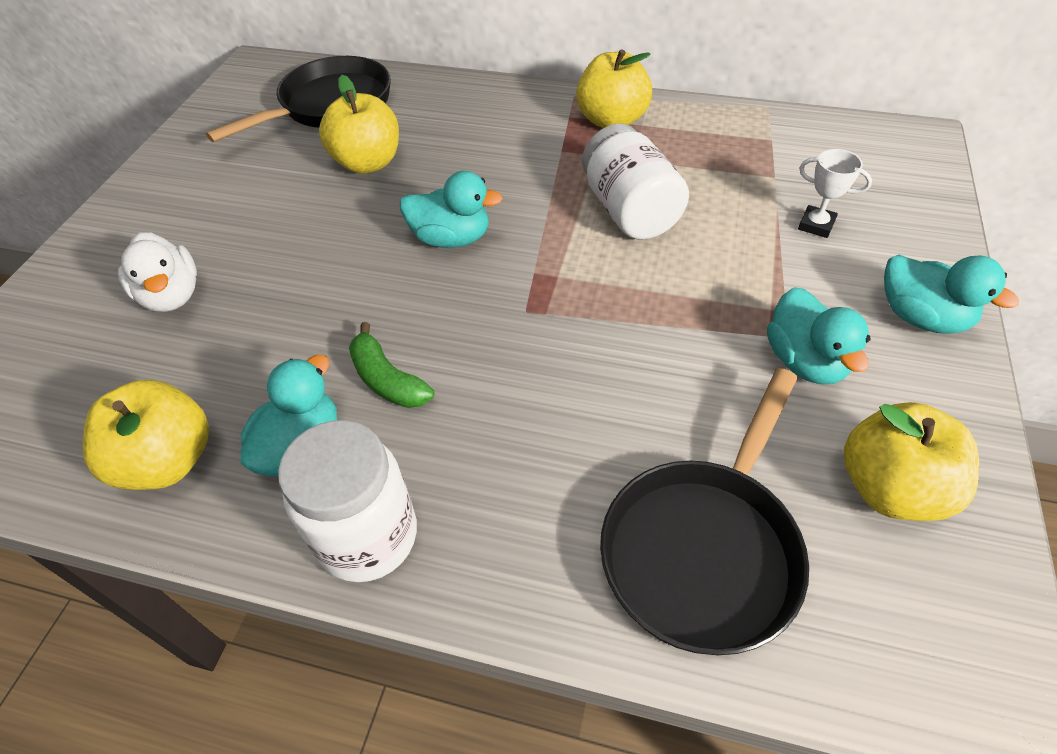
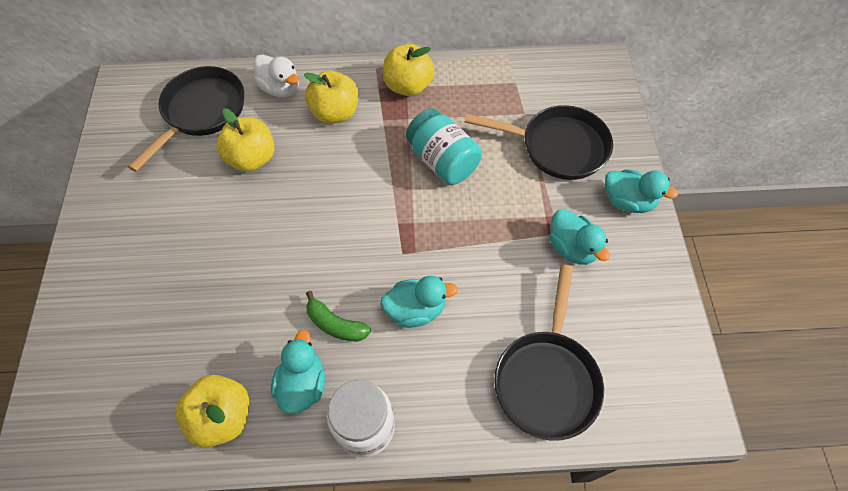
camera: 20 degrees left, 10 degrees up
white duck [118,232,197,312] -> white duck moved to [254,54,299,98]
turquoise duck [400,171,503,248] -> turquoise duck moved to [380,276,458,328]
white jar [582,124,689,240] -> turquoise jar [406,108,482,185]
white trophy [798,149,872,238] -> black pan [464,105,613,180]
yellow apple [844,402,979,521] -> yellow apple moved to [304,70,358,124]

